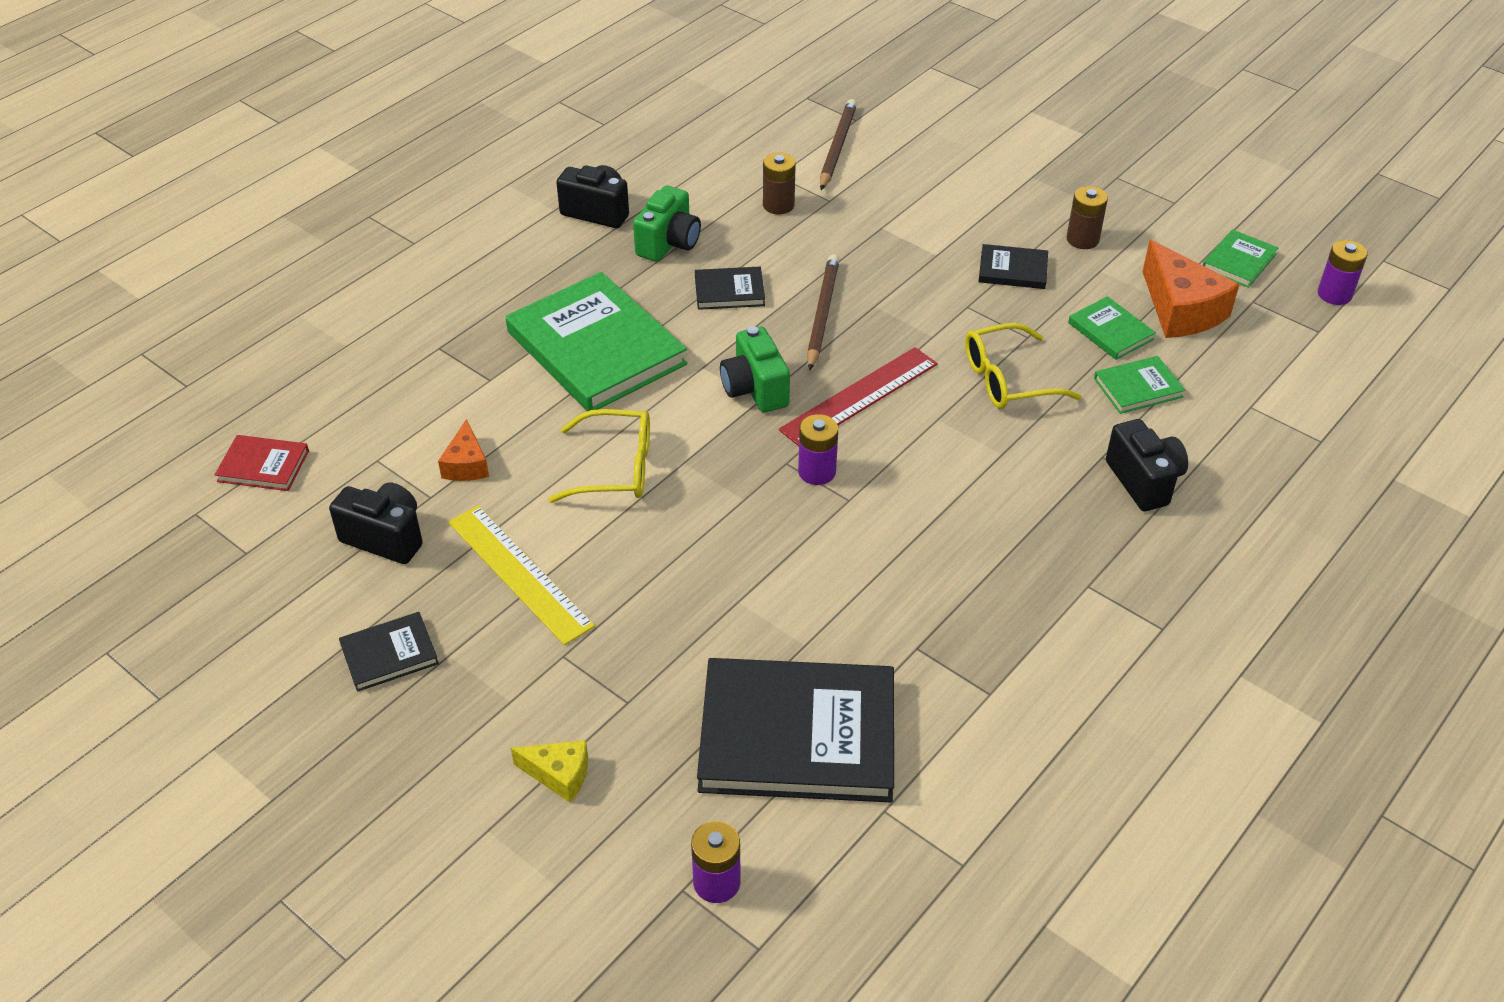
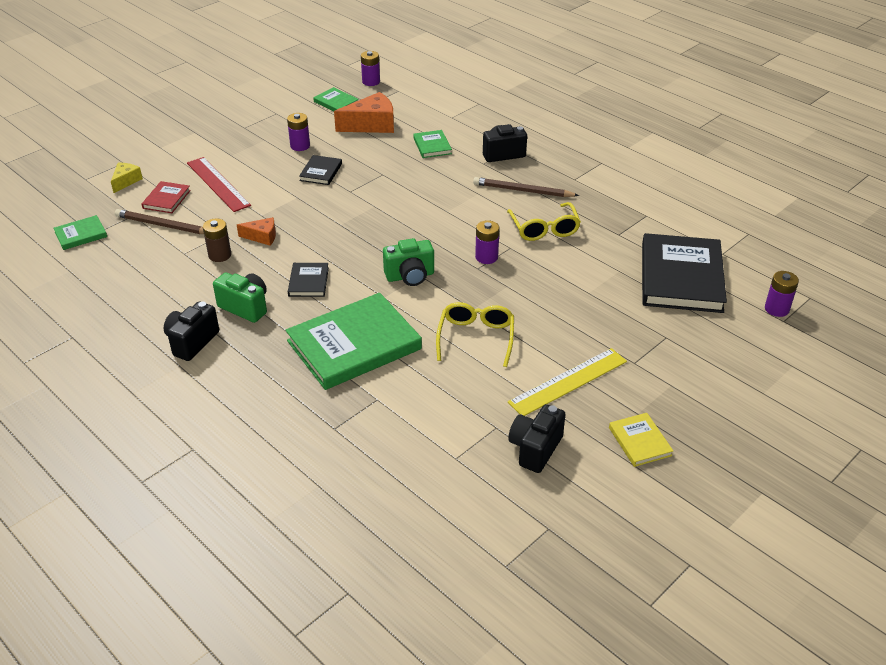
camera: 85 degrees left, 5 degrees down
red book [215,435,309,491] -> red book moved to [142,181,191,213]
black book [339,612,439,692] -> yellow book [609,413,673,467]
orange cheese [438,419,489,481] -> orange cheese moved to [237,217,276,246]
yellow cheese [511,740,588,802] -> yellow cheese moved to [111,163,143,193]
red ruler [779,347,937,446] -> red ruler moved to [187,157,251,212]
brown pencil [807,254,839,371] -> brown pencil moved to [473,177,579,197]
yellow glasses [965,323,1082,409] -> yellow glasses moved to [507,202,581,241]
brown battery [1067,186,1108,249] -> purple battery [287,113,310,151]
green book [1068,296,1156,360] -> green book moved to [53,215,107,250]

